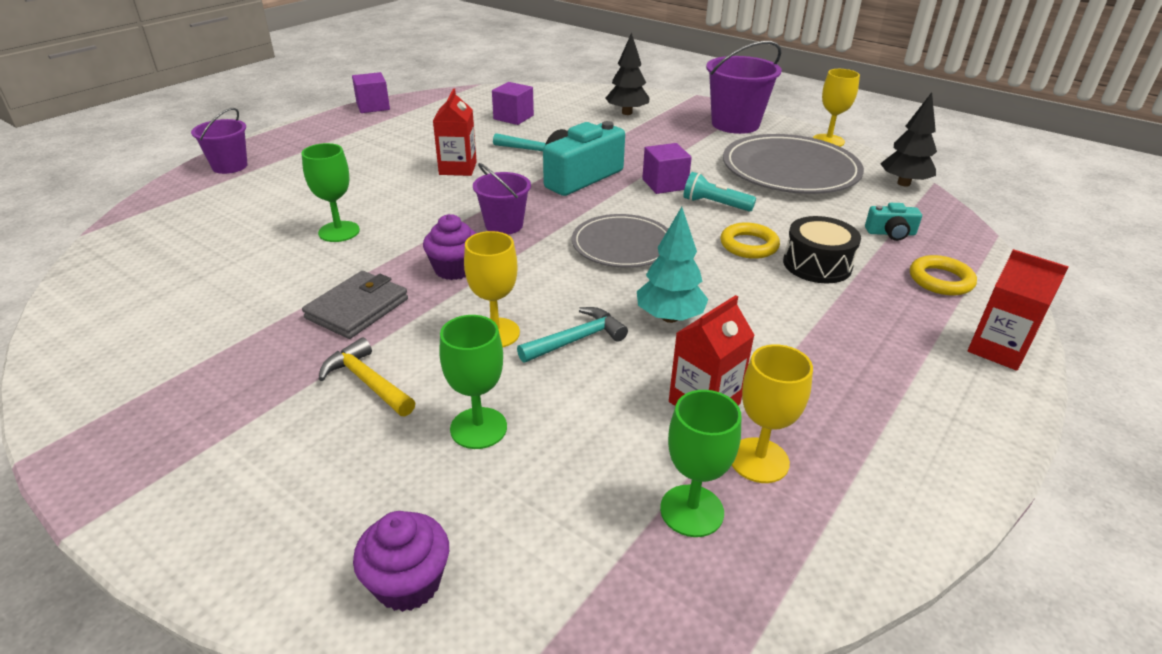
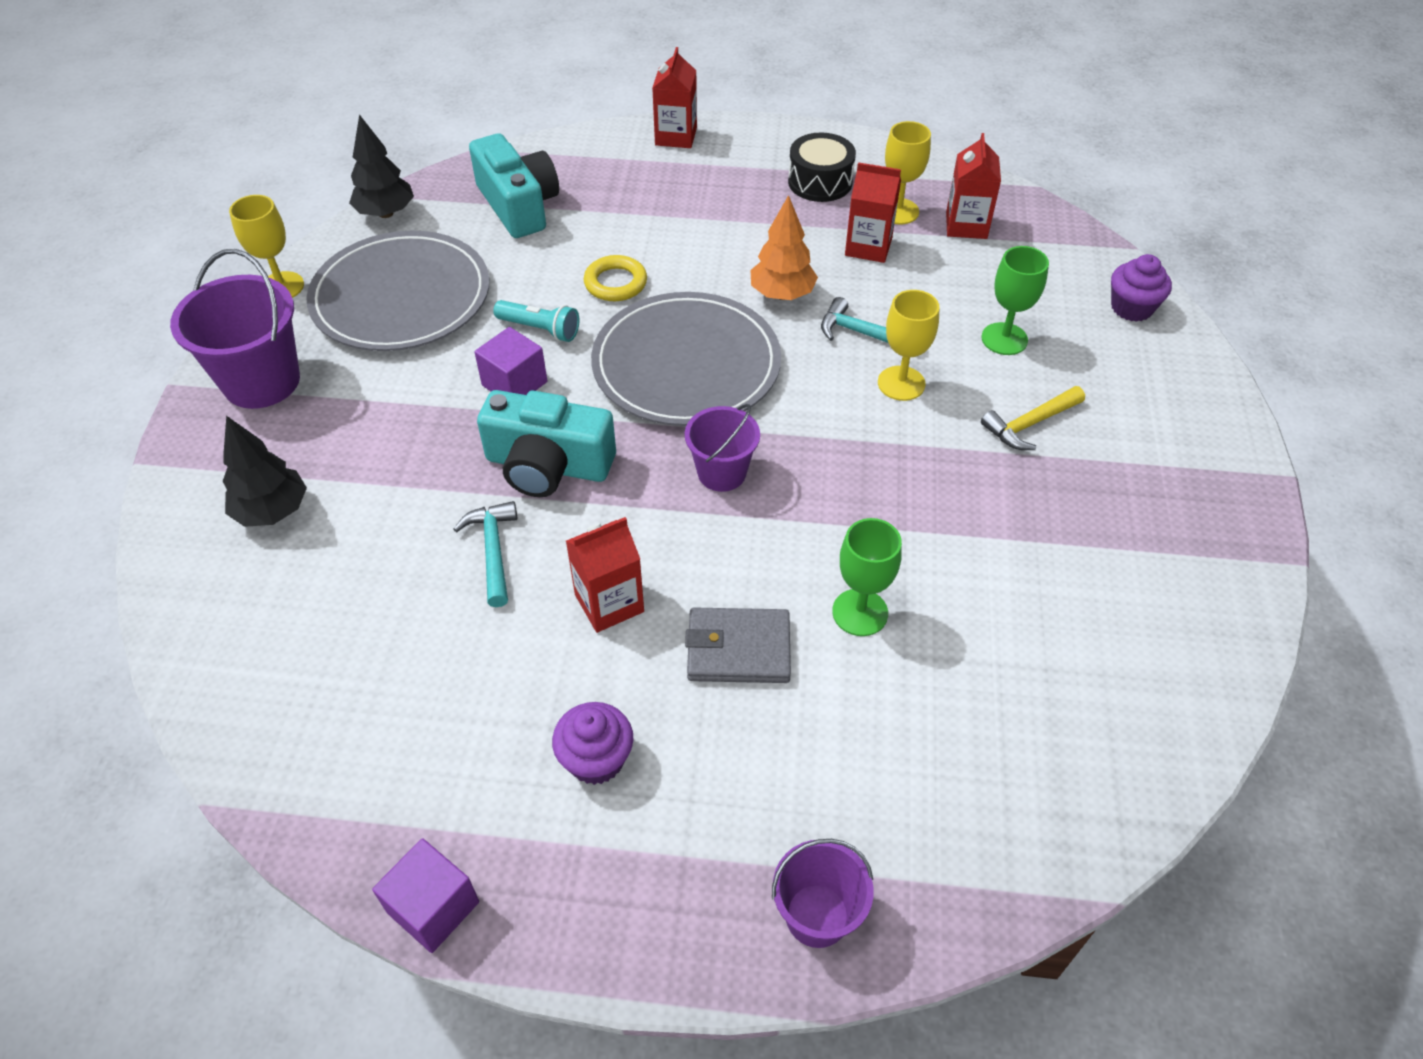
camera: 120 degrees left, 15 degrees up
grey wallet [302,271,408,339] -> grey wallet moved to [685,607,791,683]
yellow hammer [319,338,415,416] -> yellow hammer turned 45 degrees clockwise [981,386,1085,450]
purple cupcake [423,214,476,280] -> purple cupcake moved to [552,702,633,785]
purple cube [492,82,534,125] -> none
grey plate [572,214,668,268] -> grey plate [591,292,781,426], size x1.59
turquoise tree [637,207,709,323] -> orange tree [751,195,818,300]
green goblet [660,390,741,537] -> red carton [946,133,1001,239]
turquoise flashlight [683,172,756,212] -> turquoise flashlight turned 60 degrees counterclockwise [493,300,579,342]
black drum [783,216,861,283] -> black drum moved to [788,132,856,202]
turquoise camera [865,203,922,241] -> turquoise camera [469,133,559,238], size x2.06
yellow ring [910,255,977,296] -> none

